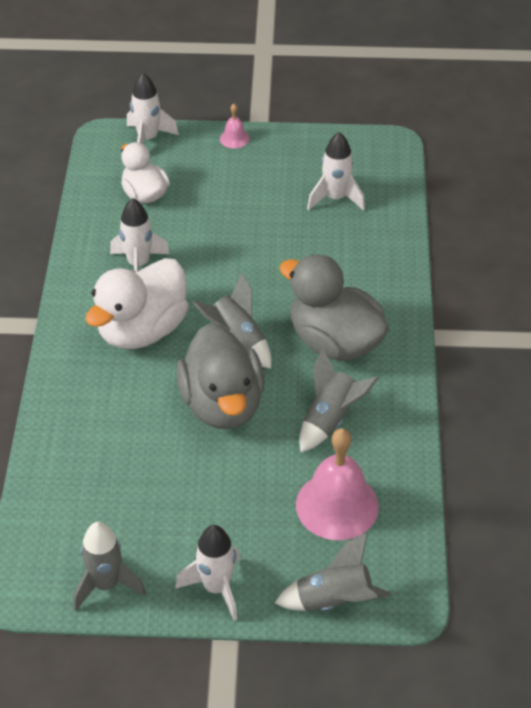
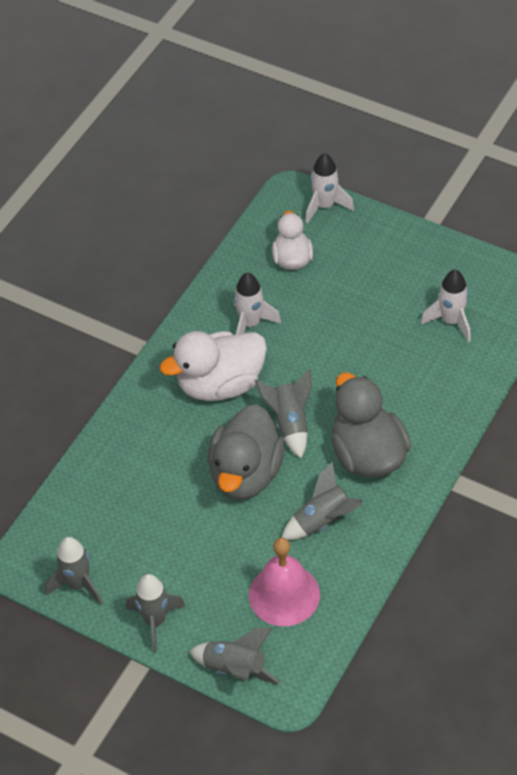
camera: 30 degrees right, 5 degrees up
white rocket [175,525,240,620] -> grey rocket [126,574,186,652]
pink bell [220,104,250,148] -> none

